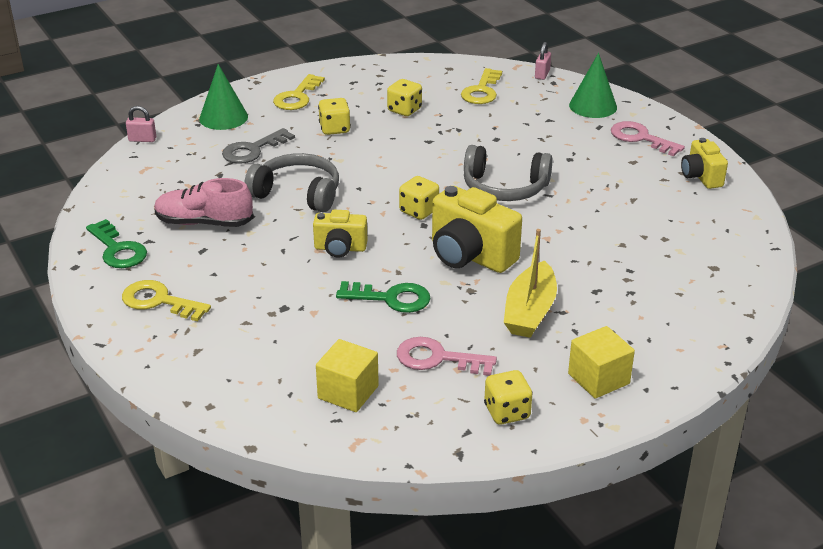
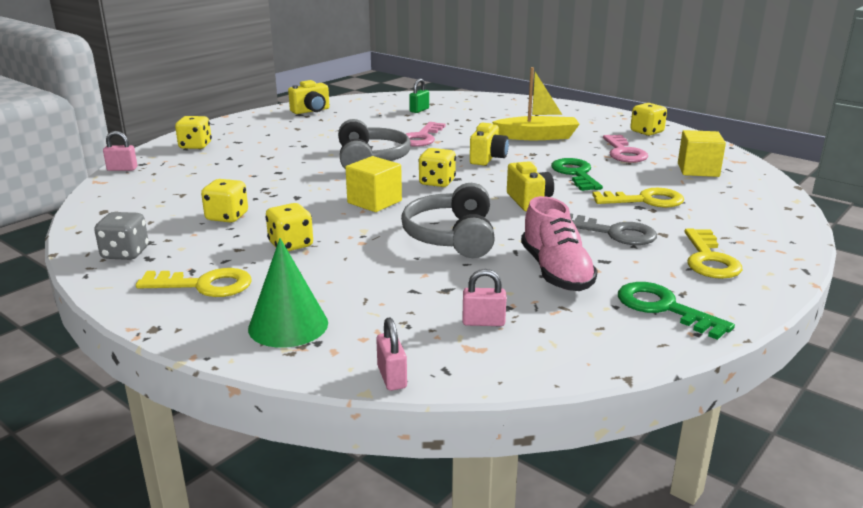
camera: 110 degrees left, 10 degrees down
green key [86,219,147,268] -> green key turned 75 degrees counterclockwise [618,282,735,340]
grey key [222,128,295,164] -> grey key moved to [570,213,657,245]
yellow camera [432,186,522,273] -> yellow camera [470,123,509,165], size x0.59
yellow key [461,68,502,104] -> yellow key moved to [592,188,684,208]
yellow cube [568,326,635,399] -> yellow cube moved to [346,156,402,212]
green cone [569,53,617,118] -> yellow dice [175,116,212,149]
pink key [611,121,685,156] -> pink key moved to [406,122,445,147]
none -> grey dice [94,212,149,260]
none -> green padlock [409,78,429,113]
none -> pink padlock [462,269,507,326]

